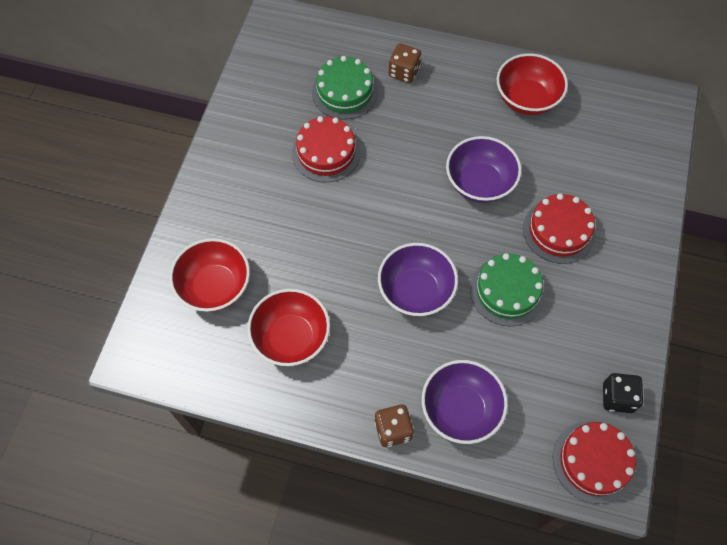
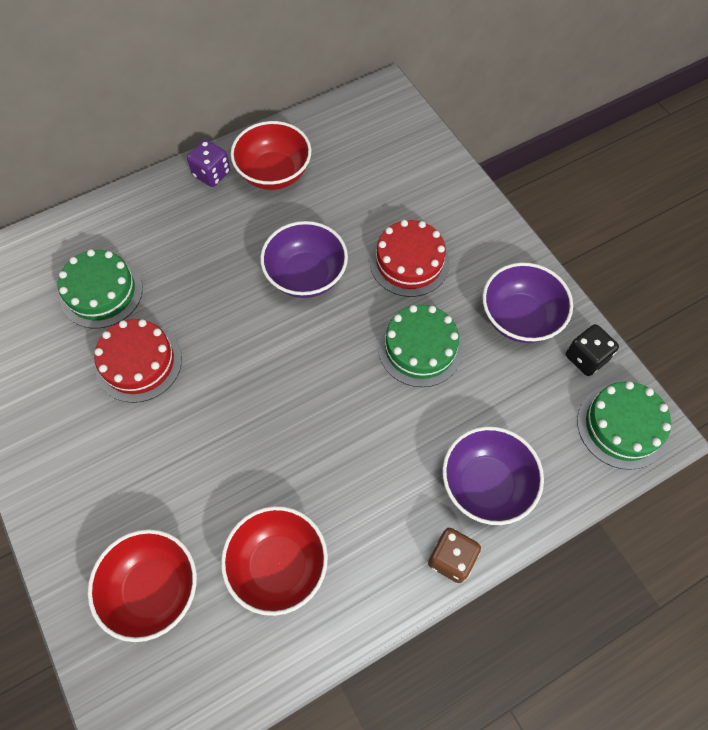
camera: 45 degrees left, 0 degrees up
purple bowl [378,243,458,316] -> purple bowl moved to [482,263,573,343]
brown dice [389,43,421,83] -> none
red cake [553,421,636,504] -> green cake [577,381,671,470]
none -> purple dice [187,140,230,187]

